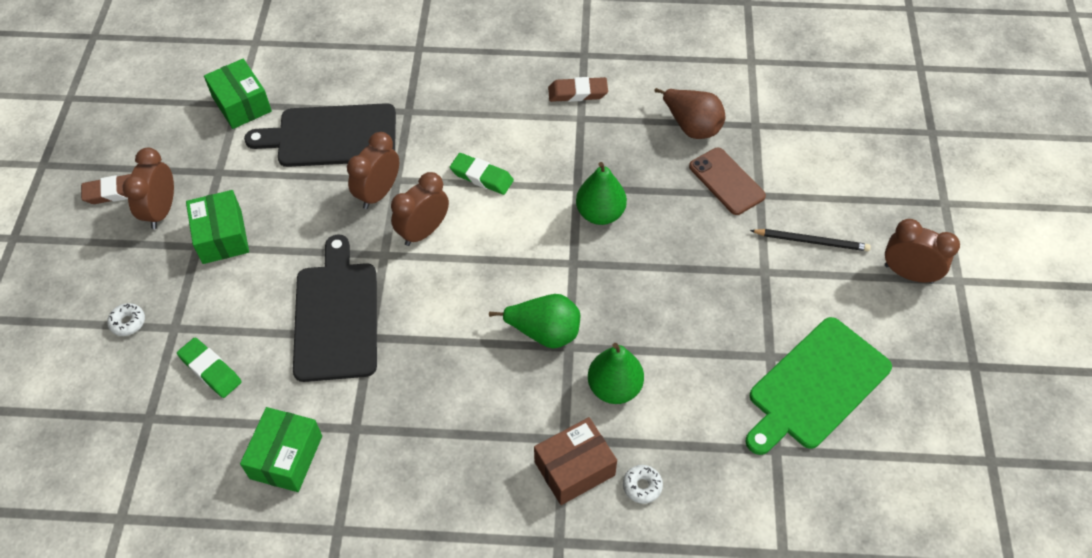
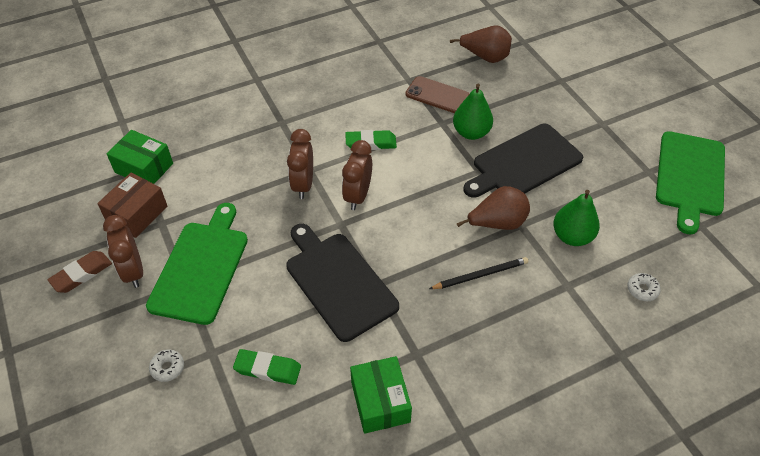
camera: 30 degrees left, 5 degrees down
green box [186,190,249,264] -> green cutting board [146,203,248,325]
black cutting board [244,103,396,167] -> black cutting board moved to [463,124,583,198]
green pear [489,294,580,348] -> brown pear [457,186,530,230]
brown box [534,417,617,505] -> brown box moved to [97,173,167,238]
brown eraser [548,77,608,102] -> none
brown phone [689,148,766,215] -> brown phone moved to [405,76,469,113]
black pencil [750,229,871,251] -> black pencil moved to [429,257,528,289]
brown clock [885,219,960,284] -> none

